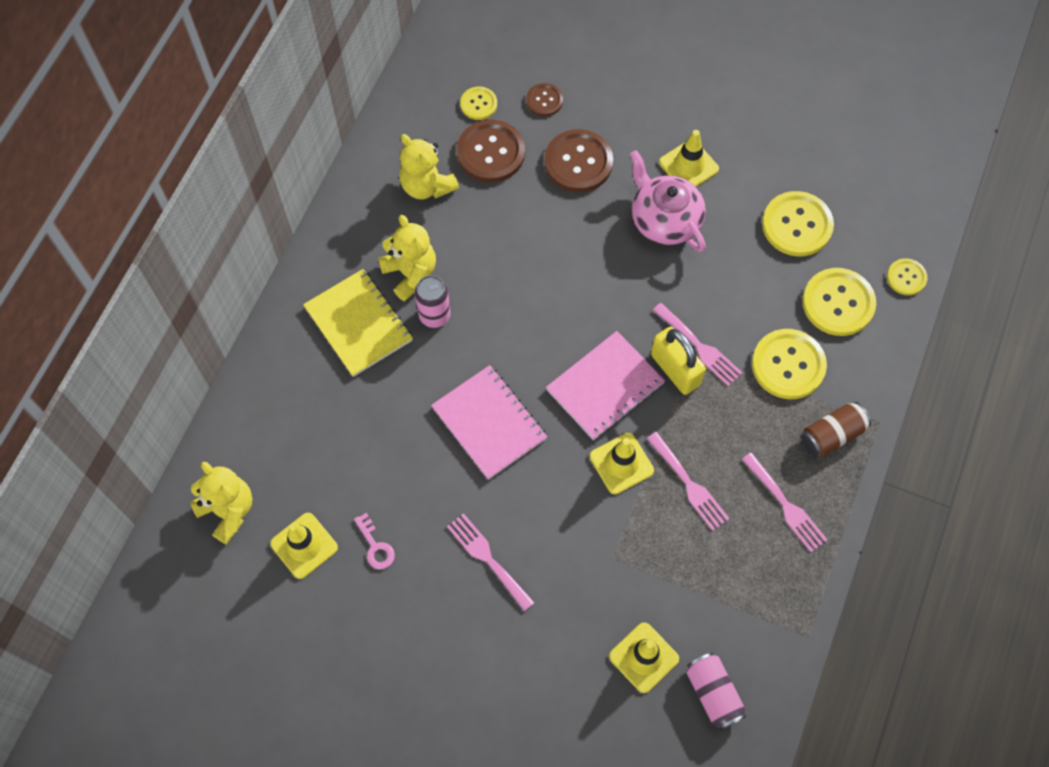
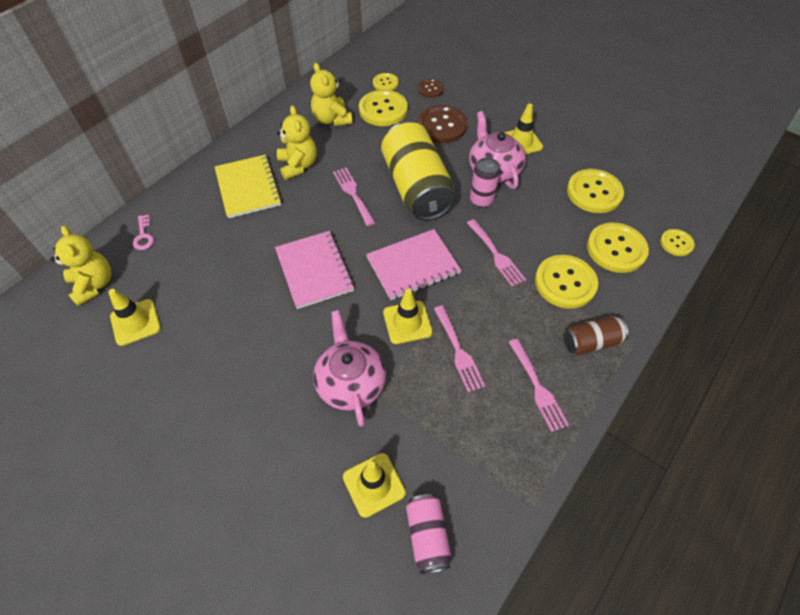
camera: 15 degrees right, 10 degrees down
pink key [354,513,395,569] -> pink key moved to [133,215,154,250]
pink can [415,275,450,328] -> pink can moved to [470,157,500,207]
pink fork [447,513,535,611] -> pink fork moved to [333,167,375,226]
brown button [457,120,525,182] -> yellow button [359,90,408,126]
yellow padlock [651,327,706,395] -> none
none -> pink teapot [313,310,386,427]
none -> yellow can [381,122,455,221]

